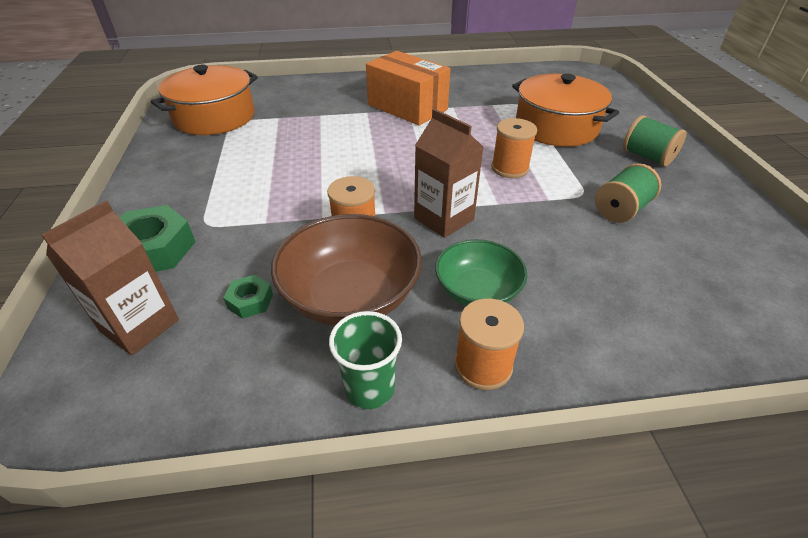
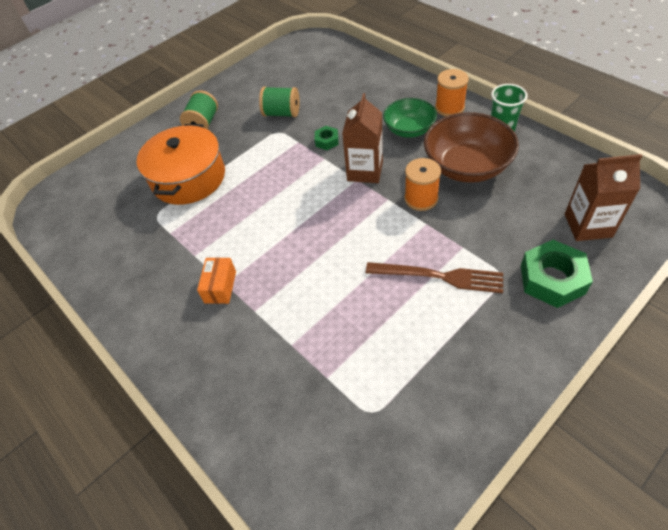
camera: 120 degrees left, 10 degrees up
orange pot [151,65,258,135] -> none
green nut [223,275,273,319] -> green nut moved to [315,126,339,150]
orange box [366,51,450,126] -> orange box [197,257,236,304], size x0.49
orange spool [491,118,537,178] -> none
none -> brown fork [366,262,503,293]

